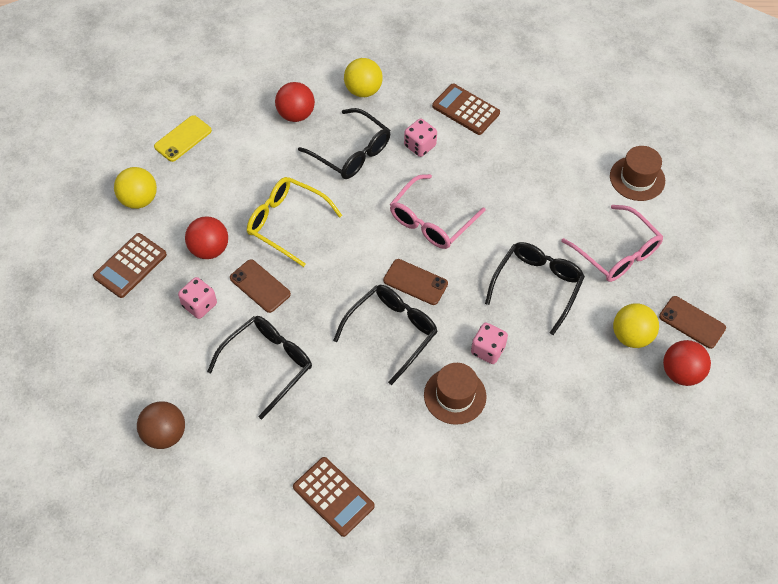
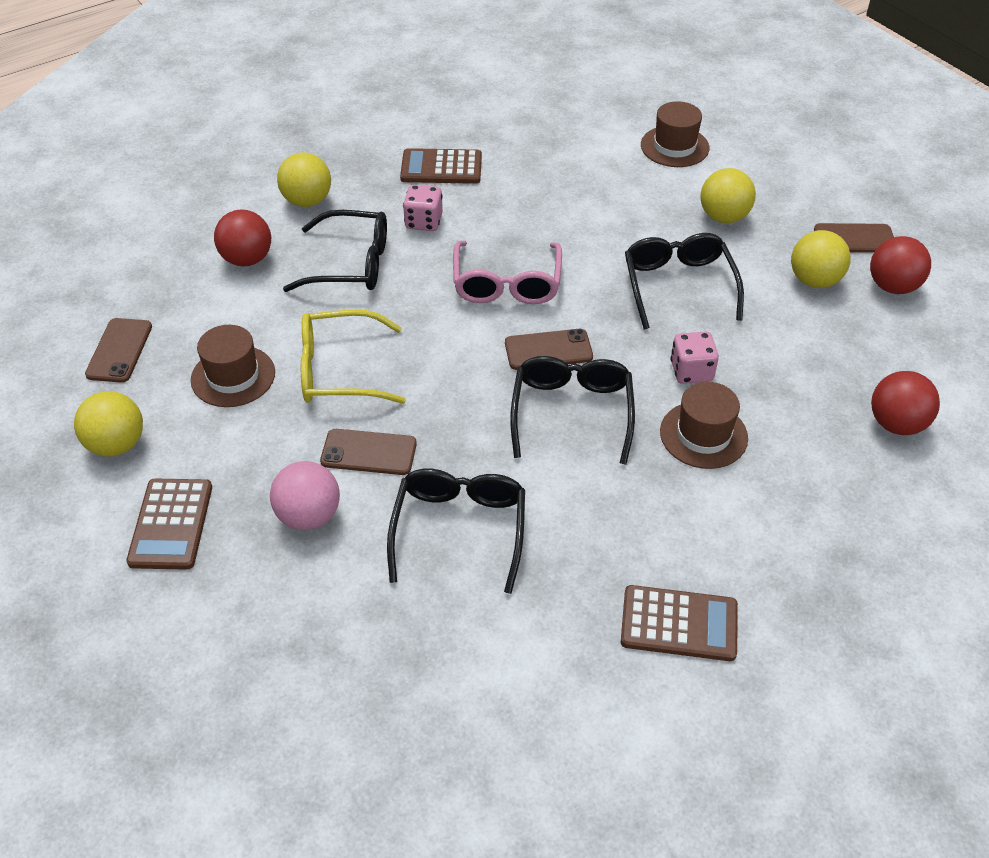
camera: 35 degrees left, 10 degrees down
brown ball [137,401,185,449] -> none
yellow phone [154,115,212,162] -> brown phone [85,318,152,383]
pink dice [178,277,217,319] -> pink ball [270,461,340,530]
red ball [185,216,228,259] -> red ball moved to [871,371,940,435]
pink glasses [561,205,663,282] -> yellow ball [700,168,756,223]
none -> brown hat [191,325,275,407]

